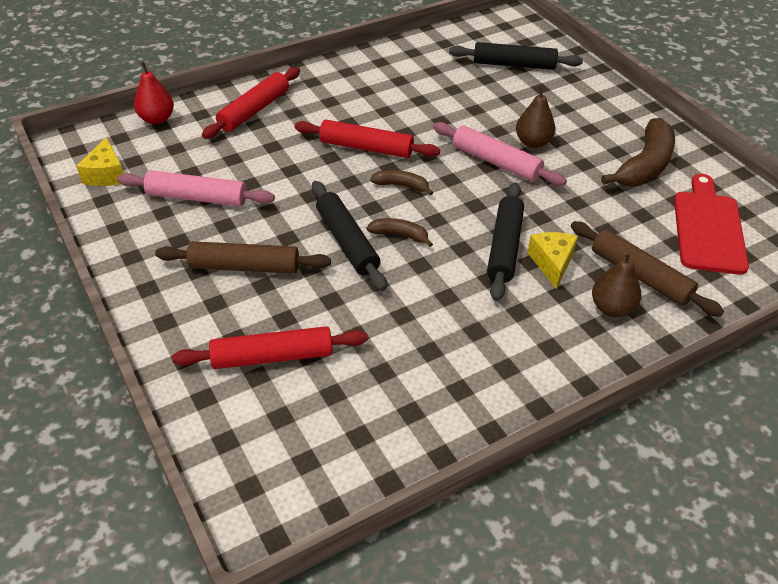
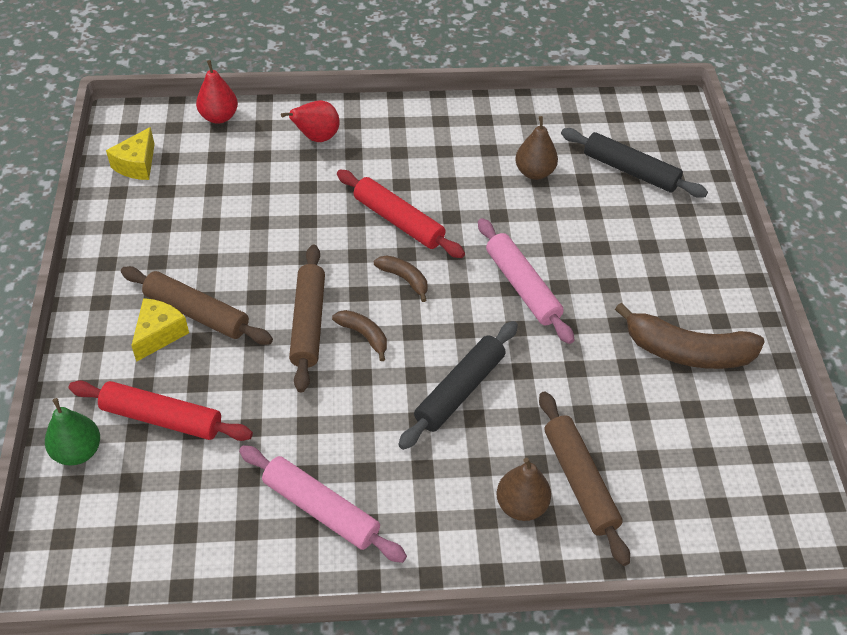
camera: 25 degrees right, 5 degrees up
pink rolling pin [117,170,275,207] -> pink rolling pin moved to [239,445,407,563]
red rolling pin [202,67,300,139] -> red pear [281,100,340,142]
black rolling pin [312,181,387,291] -> brown rolling pin [289,245,325,392]
brown pear [516,85,555,148] -> brown pear moved to [515,116,558,180]
yellow cheese [527,232,578,289] -> yellow cheese moved to [131,298,189,362]
brown banana [601,118,675,186] -> brown banana turned 45 degrees clockwise [615,303,765,369]
red cutting board [674,174,749,275] -> none
none -> green pear [45,398,100,465]

